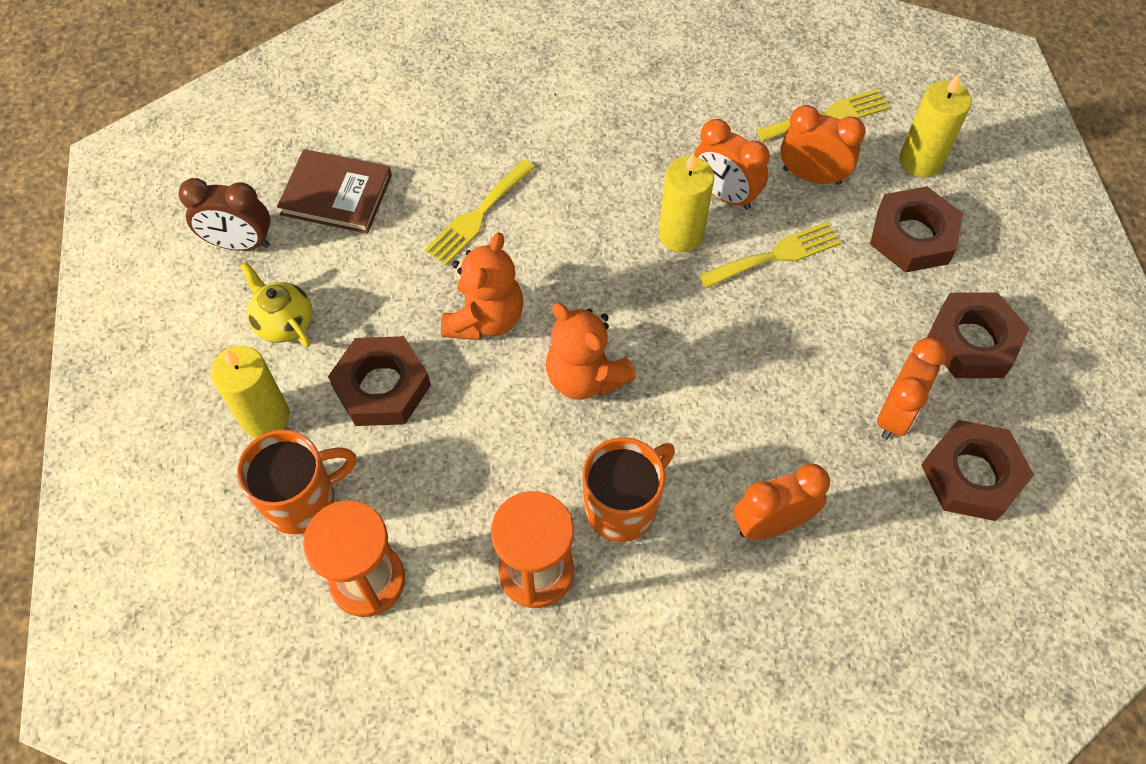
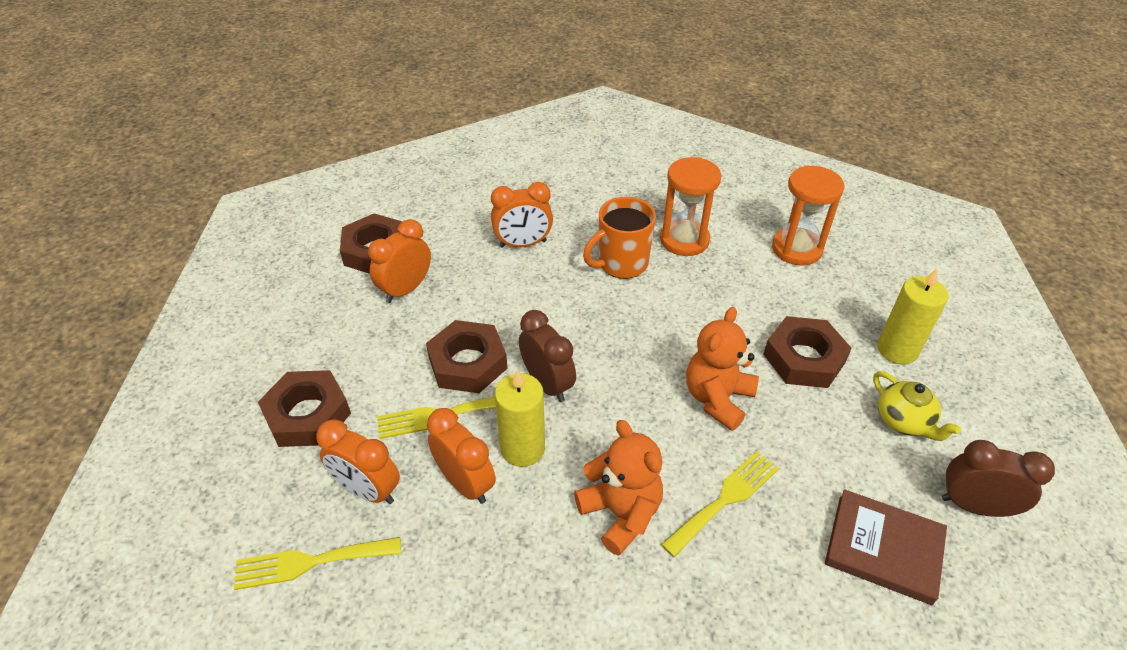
camera: 170 degrees left, 15 degrees down
orange mug [237,430,356,534] -> none
orange teddy bear [546,303,636,400] -> orange teddy bear moved to [574,420,663,556]
yellow candle [900,74,972,177] -> none
brown nut [927,292,1029,378] -> brown nut moved to [426,320,508,393]
none -> brown clock [519,310,576,402]

